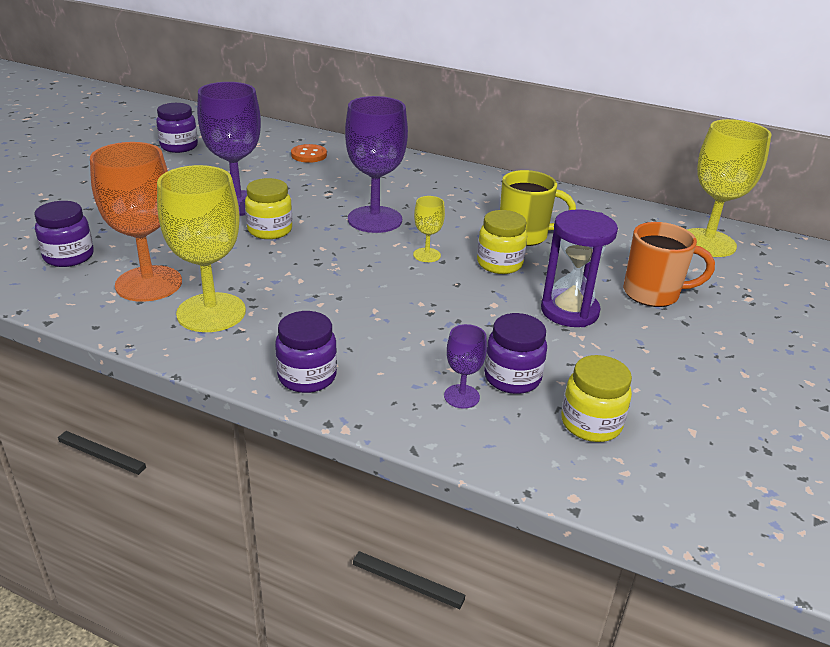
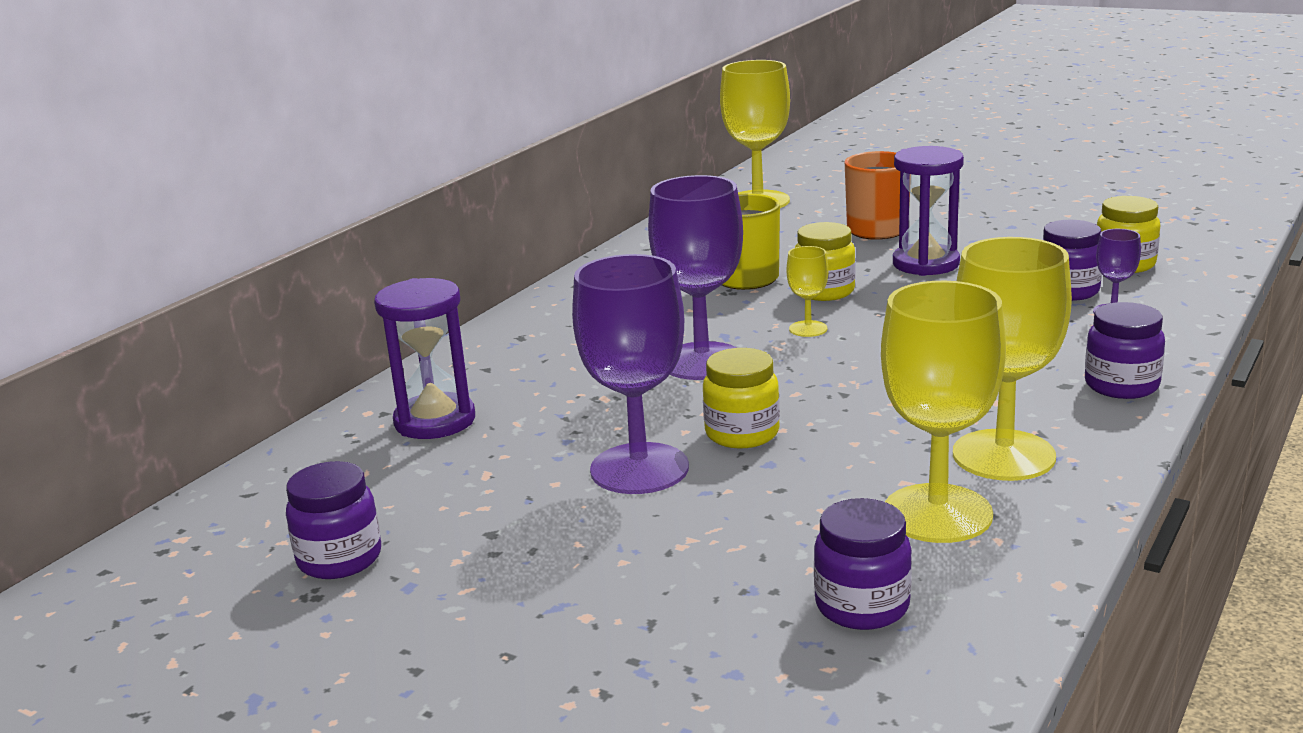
camera: 80 degrees left, 10 degrees down
orange goblet [90,142,182,302] -> yellow goblet [881,281,1006,543]
orange button [291,144,327,163] -> purple hourglass [374,278,475,439]

